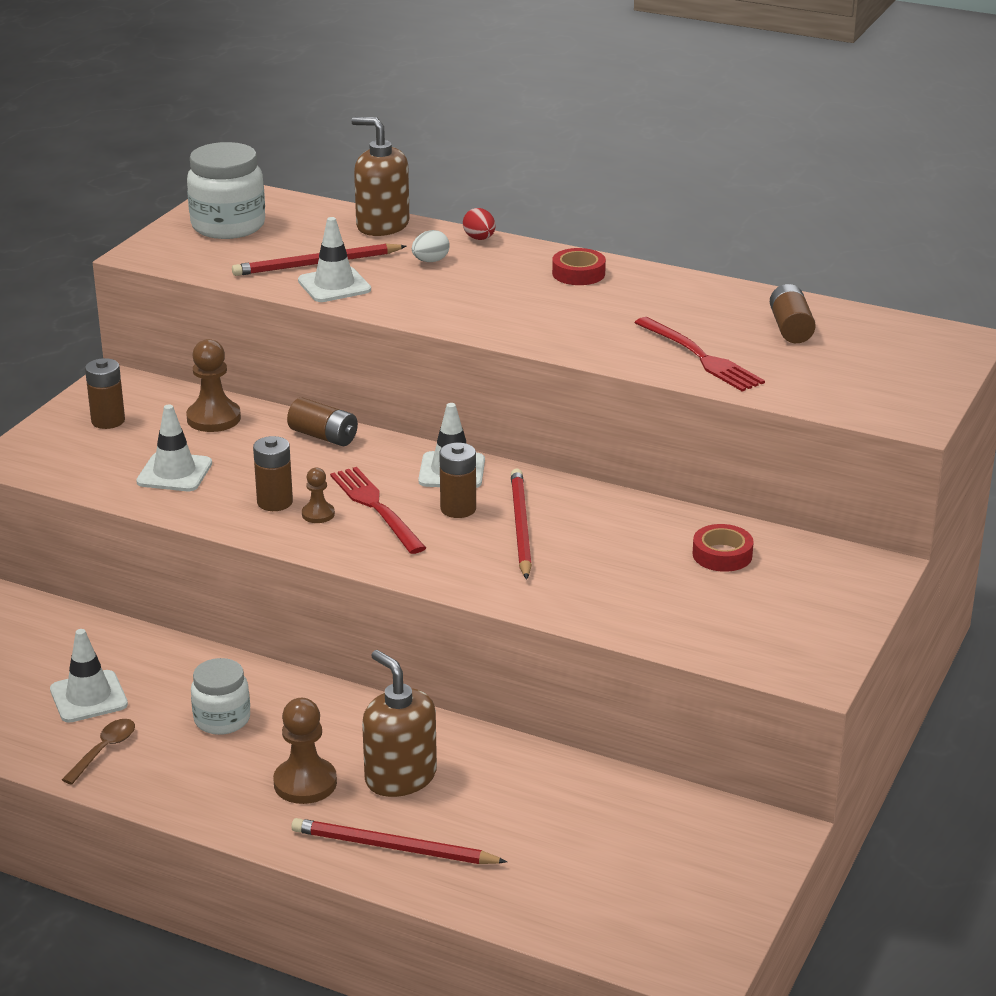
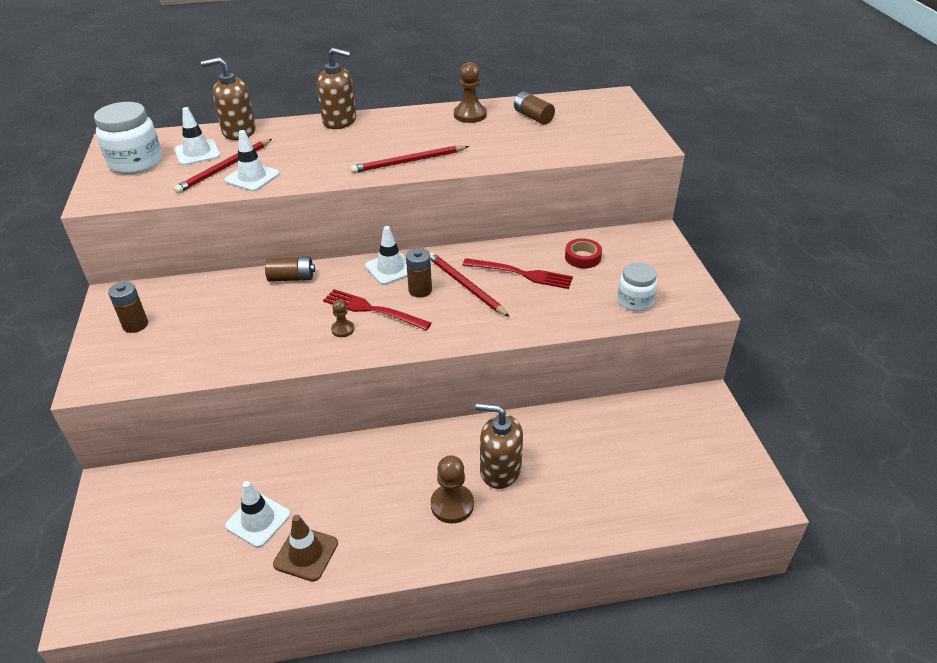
camera: 35 degrees left, 10 degrees up
brown spoon [62,719,135,785] -> brown traffic cone [273,515,338,582]
white traffic cone [136,404,212,491] -> white traffic cone moved to [175,107,220,166]
brown pawn [186,339,241,432] -> brown pawn moved to [454,62,487,123]
white jar [191,658,250,735] -> white jar moved to [617,262,657,312]
brown battery [253,436,293,511] -> none
red pencil [291,818,507,864] -> red pencil moved to [350,145,469,173]
white egg [412,230,450,262] -> none
red egg [463,208,496,240] -> none
red tape [552,248,606,285] -> none
red fork [635,317,765,392] -> red fork moved to [463,258,573,289]
none -> brown soap dispenser [317,47,356,129]

